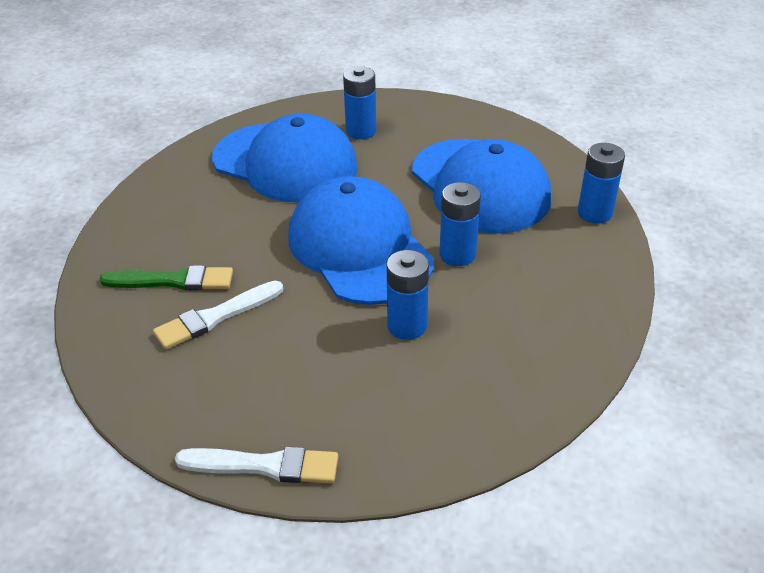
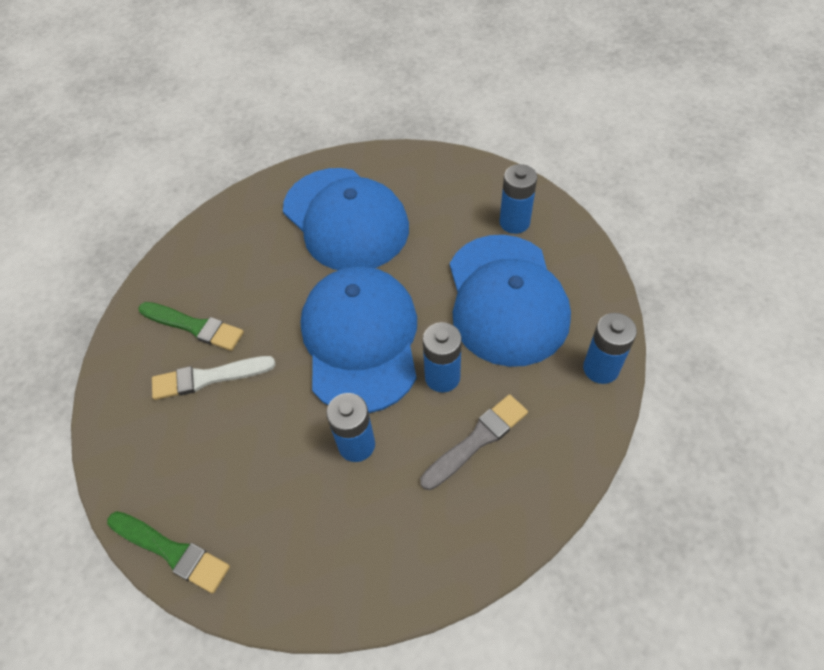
camera: 25 degrees right, 15 degrees up
white brush [175,447,338,483] -> green brush [107,511,230,594]
blue battery [343,66,376,139] -> blue battery moved to [499,164,537,234]
none -> grey brush [420,394,528,490]

